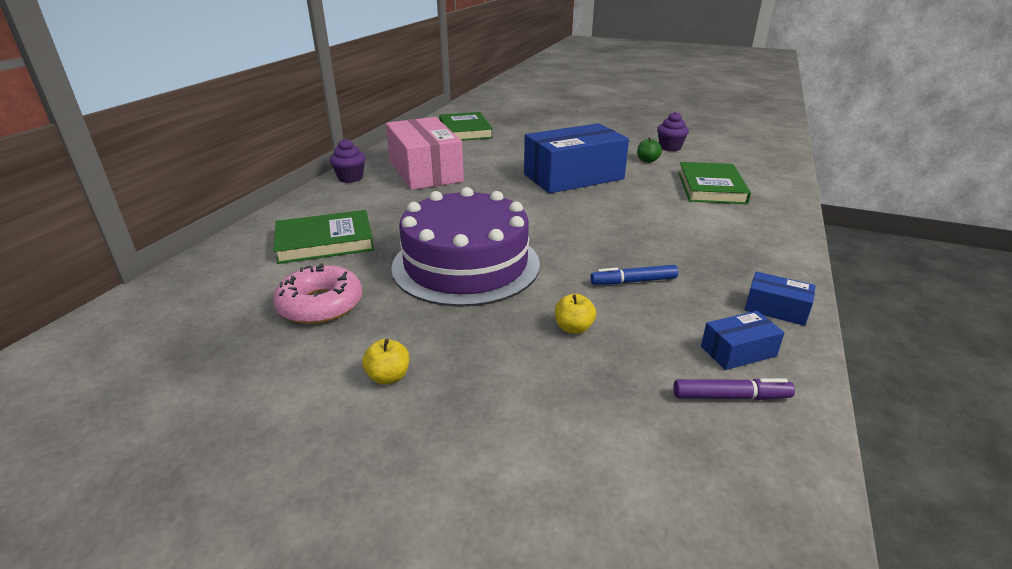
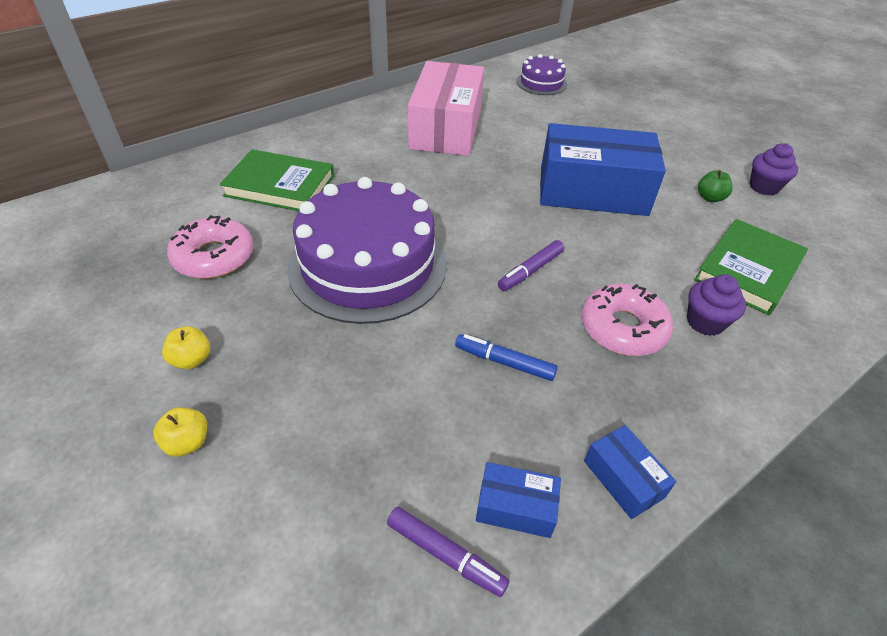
camera: 30 degrees right, 15 degrees up
purple cupcake [330,138,366,183] -> purple cupcake moved to [687,274,746,336]
green book [439,112,493,141] -> purple cake [516,54,567,95]
yellow apple [555,294,596,334] -> yellow apple moved to [153,407,207,457]
none -> purple marker [498,240,564,291]
none -> pink donut [581,284,673,356]

